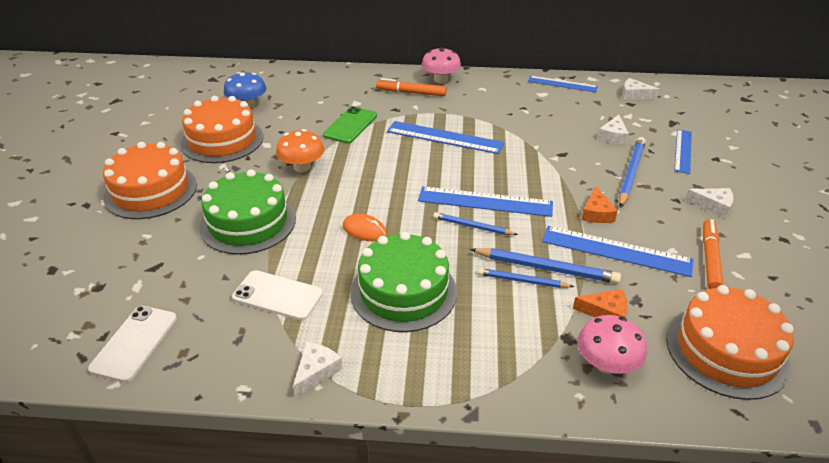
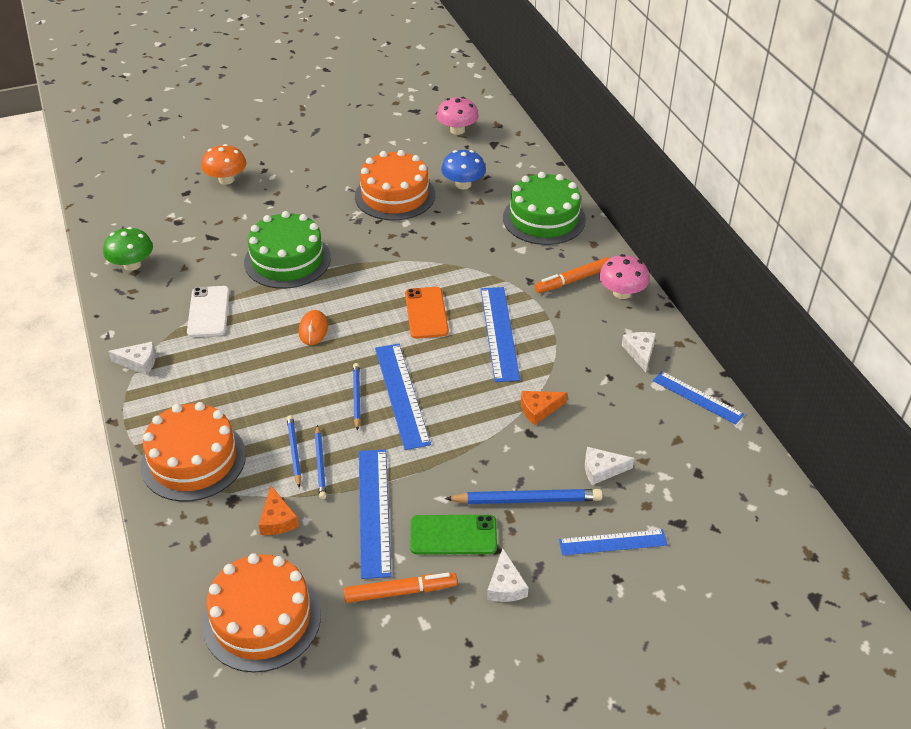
camera: 65 degrees right, 5 degrees up
white phone [88,306,177,382] -> green mushroom [103,227,153,271]
orange cake [103,142,197,219] -> orange cake moved to [141,402,246,502]
orange mushroom [276,129,324,172] -> orange mushroom moved to [201,144,246,185]
green phone [323,106,377,144] -> green phone moved to [410,515,497,555]
green cake [350,232,457,332] -> green cake moved to [503,172,586,245]
orange marker [376,78,447,96] -> orange marker turned 105 degrees counterclockwise [535,257,610,293]
blue pencil [470,248,621,284] -> blue pencil [315,425,326,499], size x0.63
blue ruler [528,76,598,92] -> blue ruler turned 45 degrees counterclockwise [653,371,744,425]
pink mushroom [577,315,647,374] -> pink mushroom moved to [437,97,479,135]
orange cheese [581,186,618,223] -> orange cheese moved to [521,391,567,425]
white cheese [622,78,659,99] -> white cheese moved to [622,332,656,372]
none -> orange phone [405,287,449,339]

